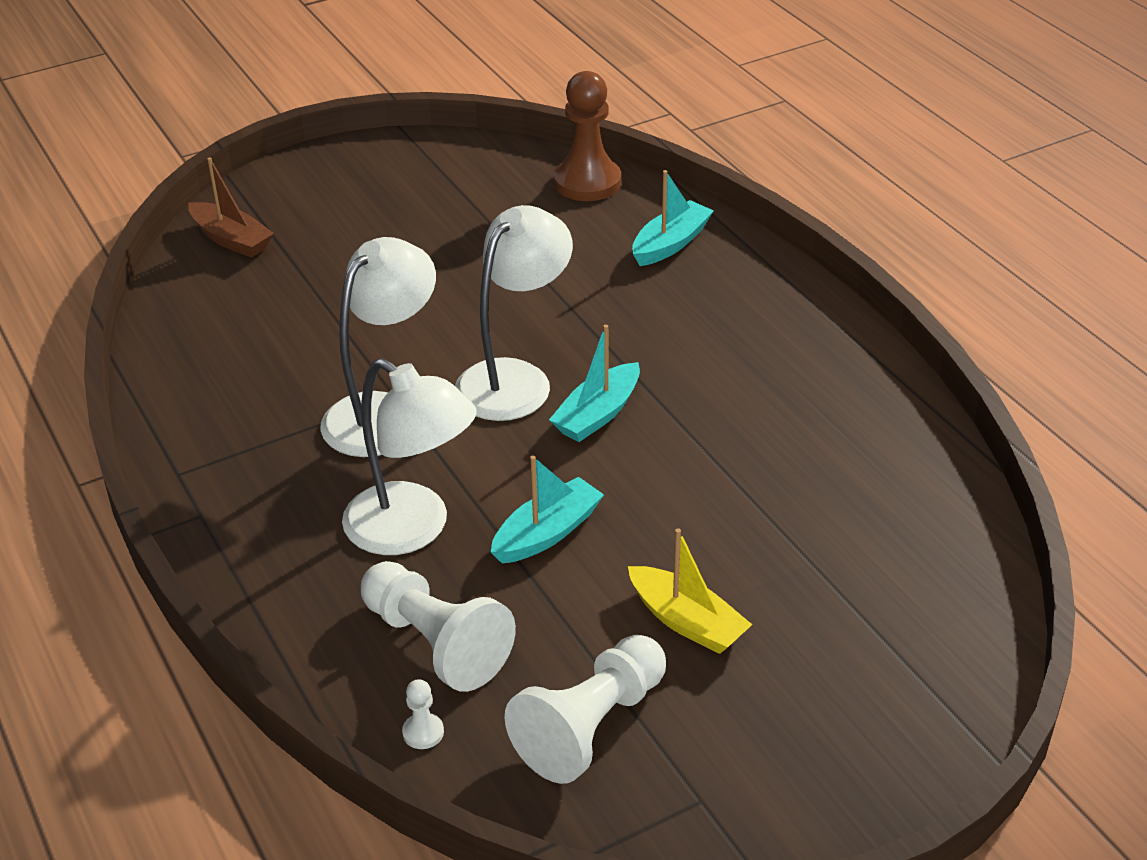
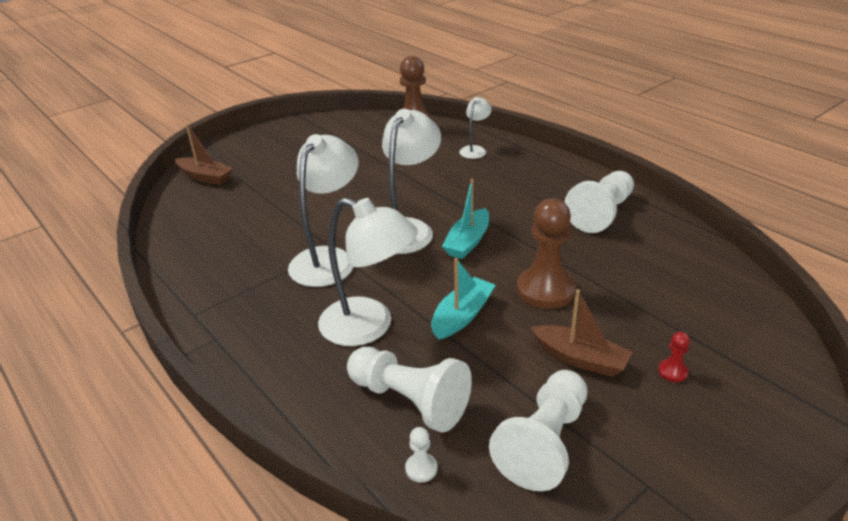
camera: 10 degrees left, 5 degrees down
yellow boat [628,528,752,654] -> brown boat [531,289,633,377]
turquoise boat [632,170,714,266] -> white lamp [459,97,492,159]
none -> brown pawn [517,198,576,309]
none -> white pawn [564,171,634,233]
none -> red pawn [658,332,690,382]

